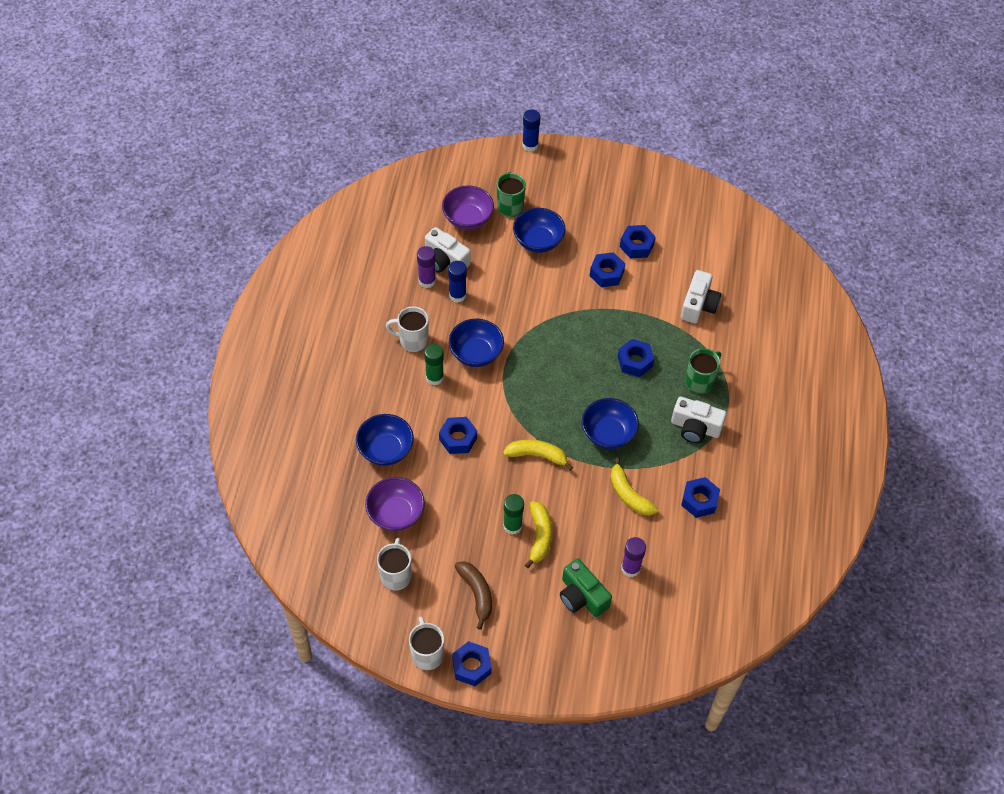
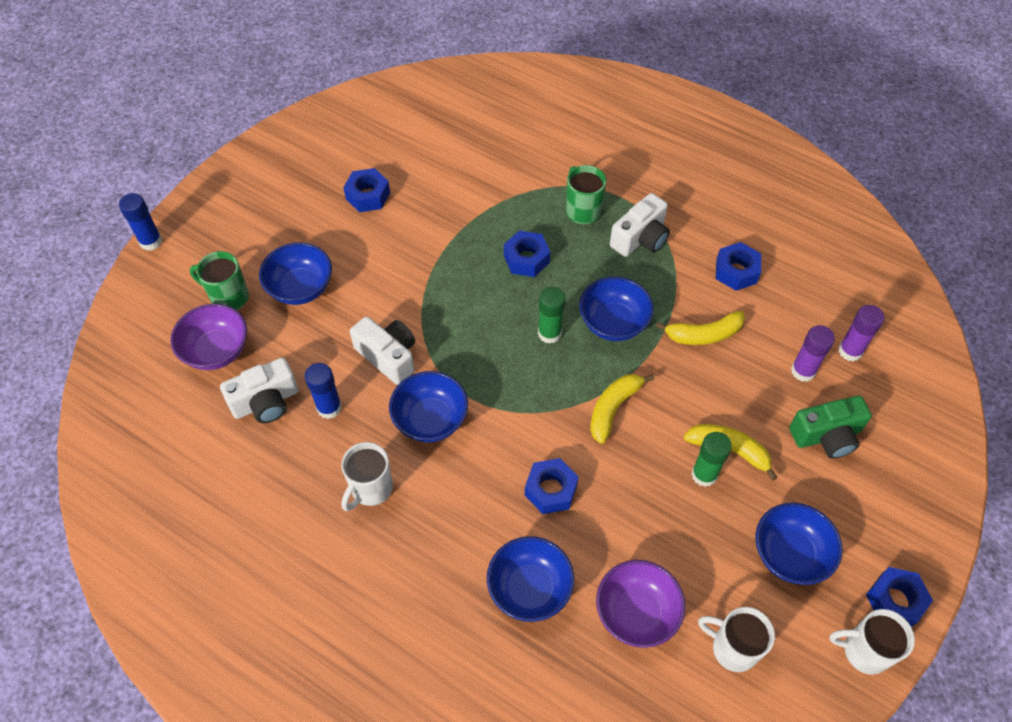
camera: 65 degrees left, 0 degrees up
purple glue stick [417,246,436,288] -> purple glue stick moved to [838,305,884,362]
green glue stick [424,344,444,385] -> green glue stick moved to [538,287,565,344]
brown banana [454,561,492,630] -> blue bowl [756,503,843,585]
blue nut [590,252,625,287] -> none
white camera [681,270,721,323] -> white camera moved to [350,316,415,385]

